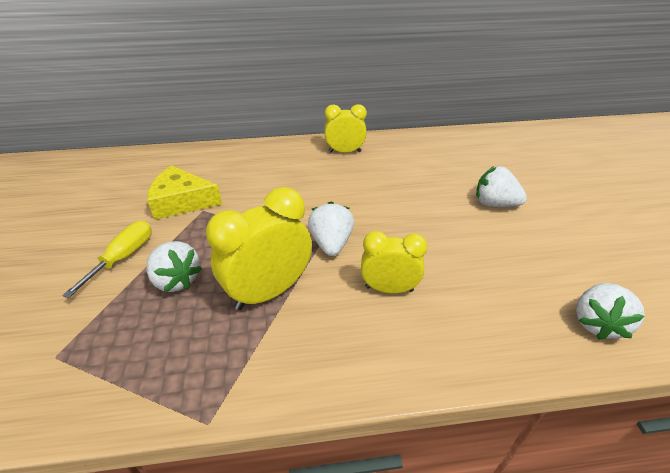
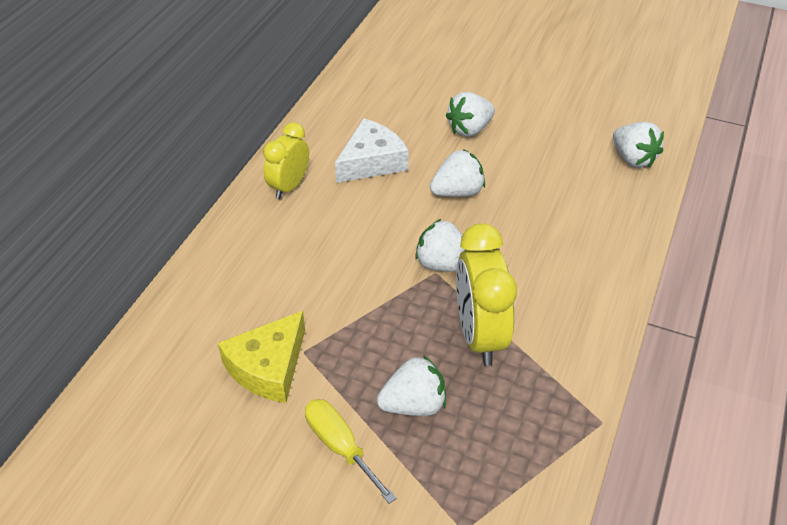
camera: 60 degrees left, 5 degrees up
yellow clock [361,231,428,294] -> none
none -> white cheese [335,118,408,183]
none -> white strawberry [430,149,485,197]

